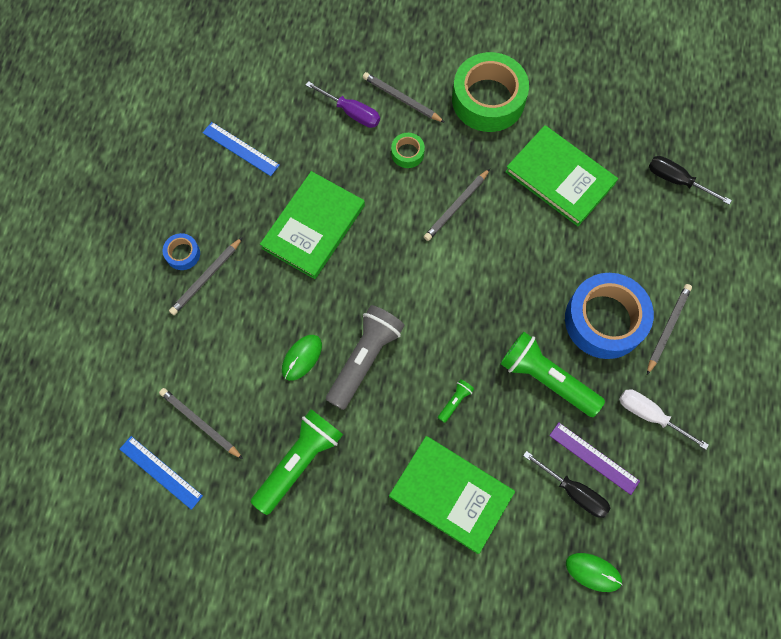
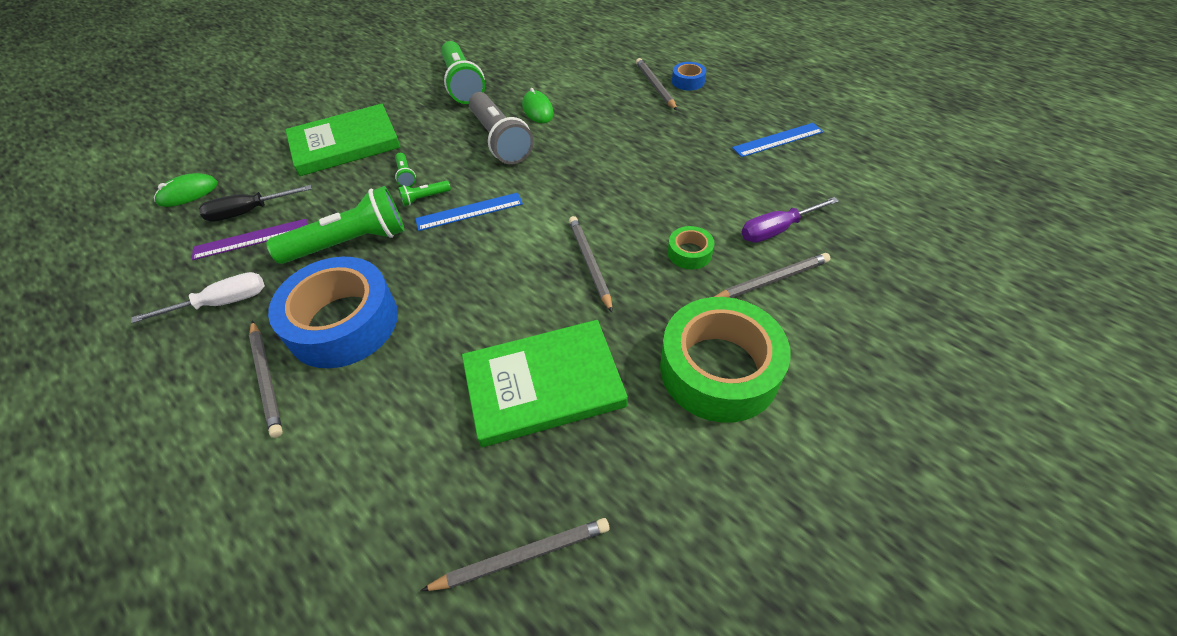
camera: 125 degrees right, 20 degrees down
blue ruler [120,436,203,510] -> blue ruler moved to [415,192,523,231]
grey pencil [159,388,243,459] -> grey pencil moved to [420,518,610,591]
green book [260,171,365,279] -> none
black screwdriver [648,156,732,205] -> none
none -> green flashlight [398,181,451,206]

